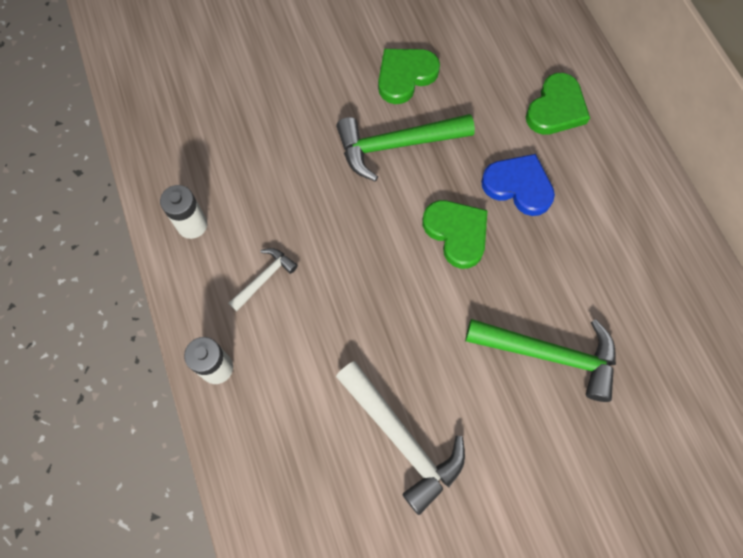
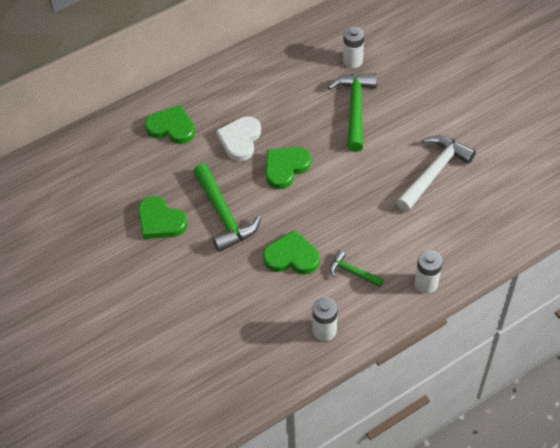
camera: 100 degrees left, 15 degrees down
white hammer [229,248,298,311] -> green hammer [330,250,384,287]
blue heart [481,154,555,216] -> white heart [216,116,261,161]
none -> green heart [263,230,320,274]
none -> white battery [343,27,364,68]

